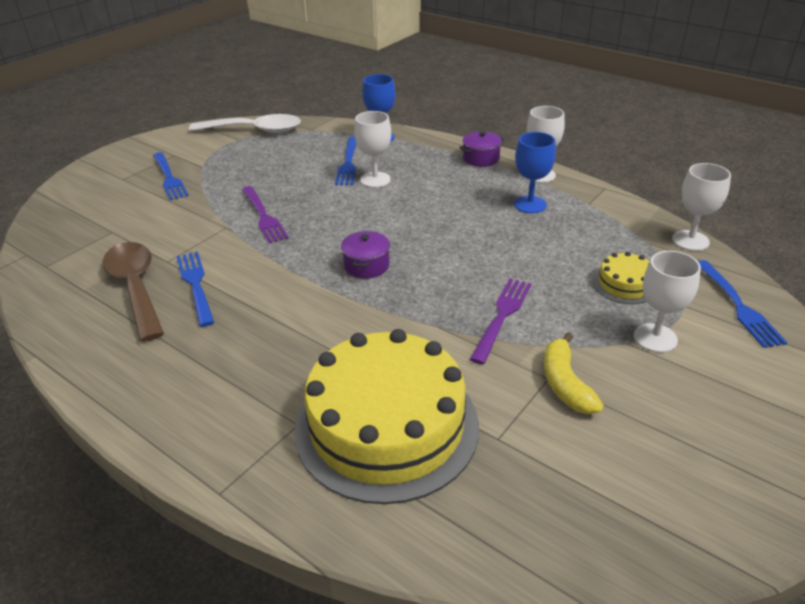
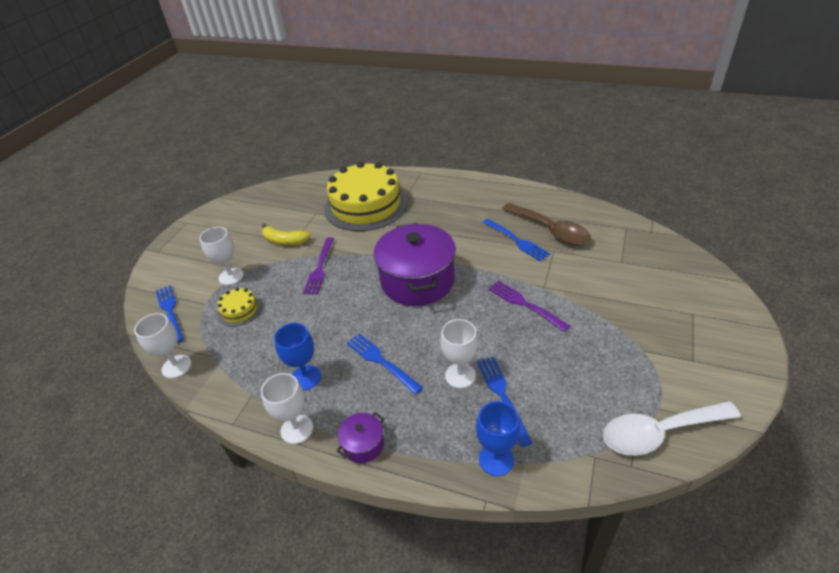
camera: 165 degrees right, 5 degrees up
blue fork [153,152,189,200] -> blue fork moved to [347,333,423,395]
purple pot [341,231,390,279] -> purple pot [374,223,456,306], size x2.30
yellow banana [544,332,604,414] -> yellow banana turned 135 degrees clockwise [262,223,310,245]

